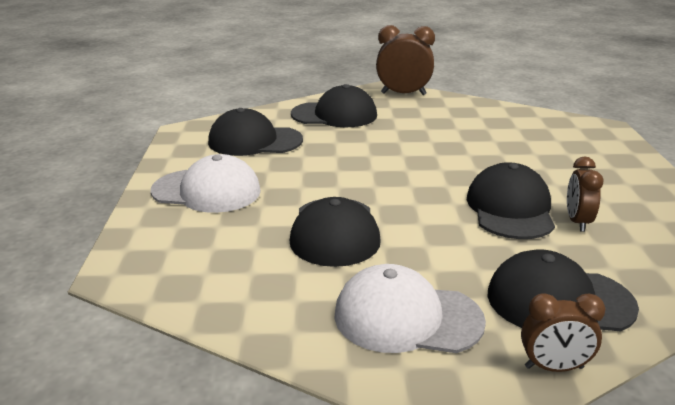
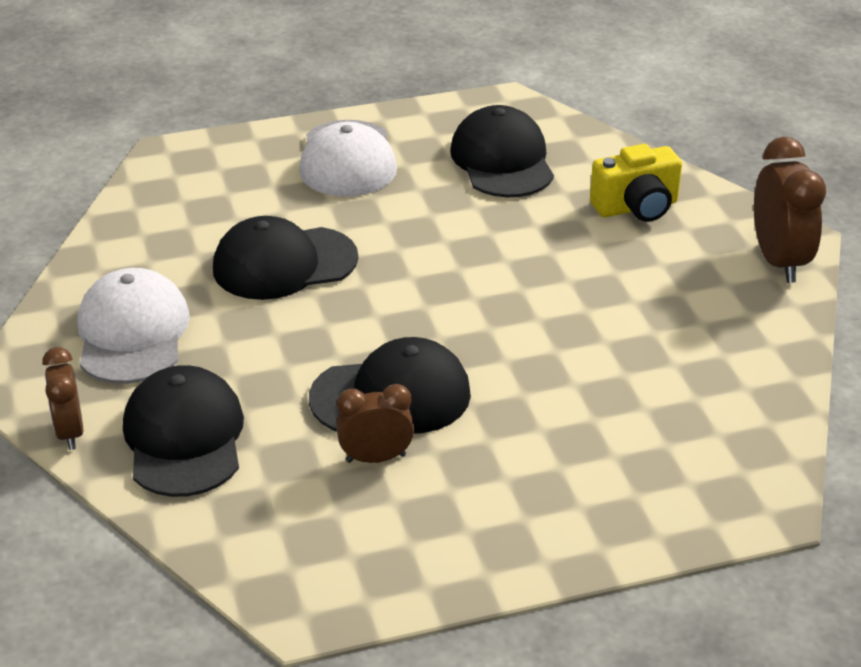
camera: 75 degrees right, 10 degrees up
black cap [291,84,377,127] -> yellow camera [590,144,682,222]

